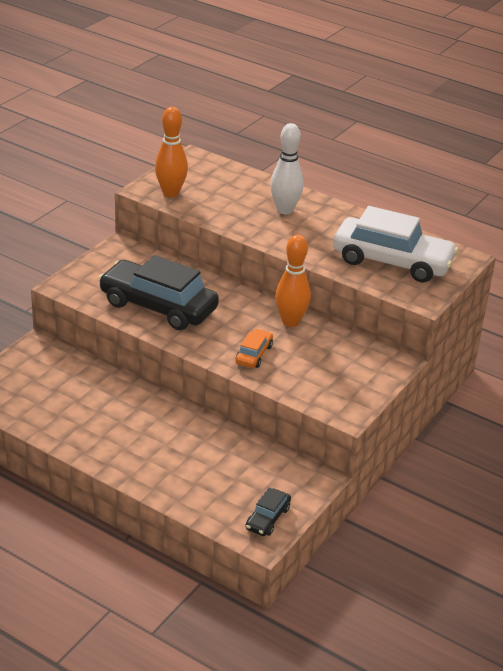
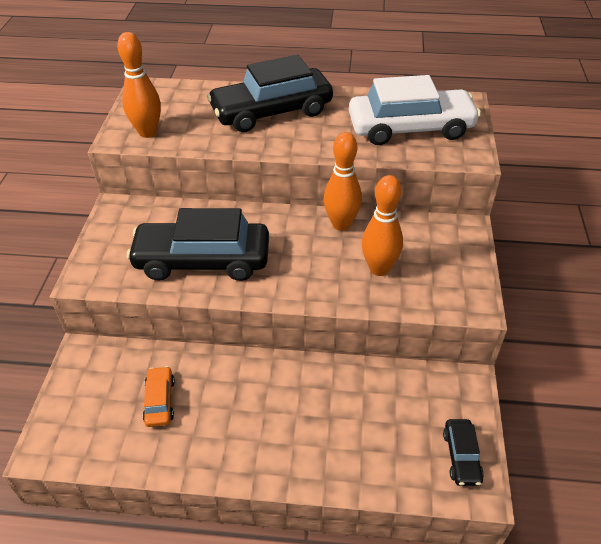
camera: 25 degrees left, 10 degrees up
orange car [236,329,273,368] -> orange car moved to [143,366,175,427]
white bowling pin [270,123,304,214] -> black car [207,55,333,132]
none -> orange bowling pin [362,175,403,276]

